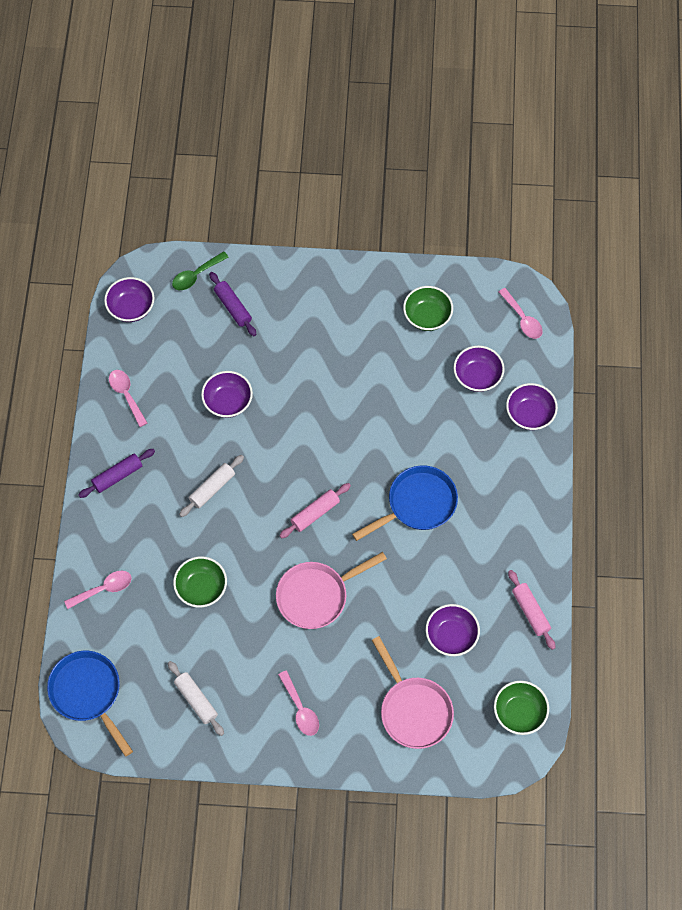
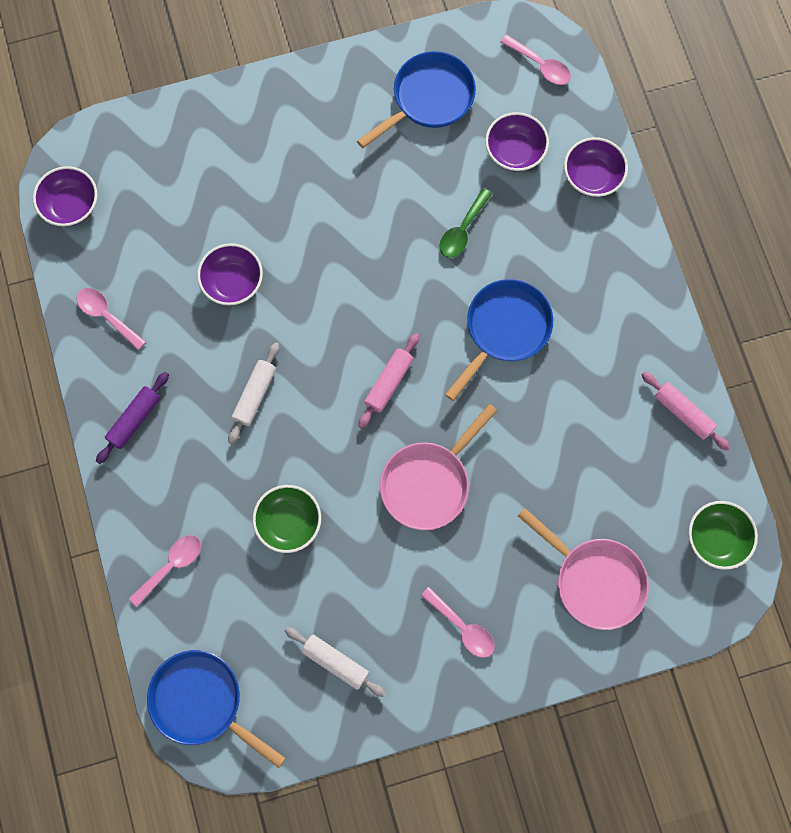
camera: 20 degrees left, 10 degrees up
green spoon [172,251,228,290] -> green spoon moved to [439,188,492,258]
purple rolling pin [209,272,256,336] -> none
green bowl [403,286,453,331] -> blue pan [357,51,476,148]
purple bowl [426,604,480,656] -> none

